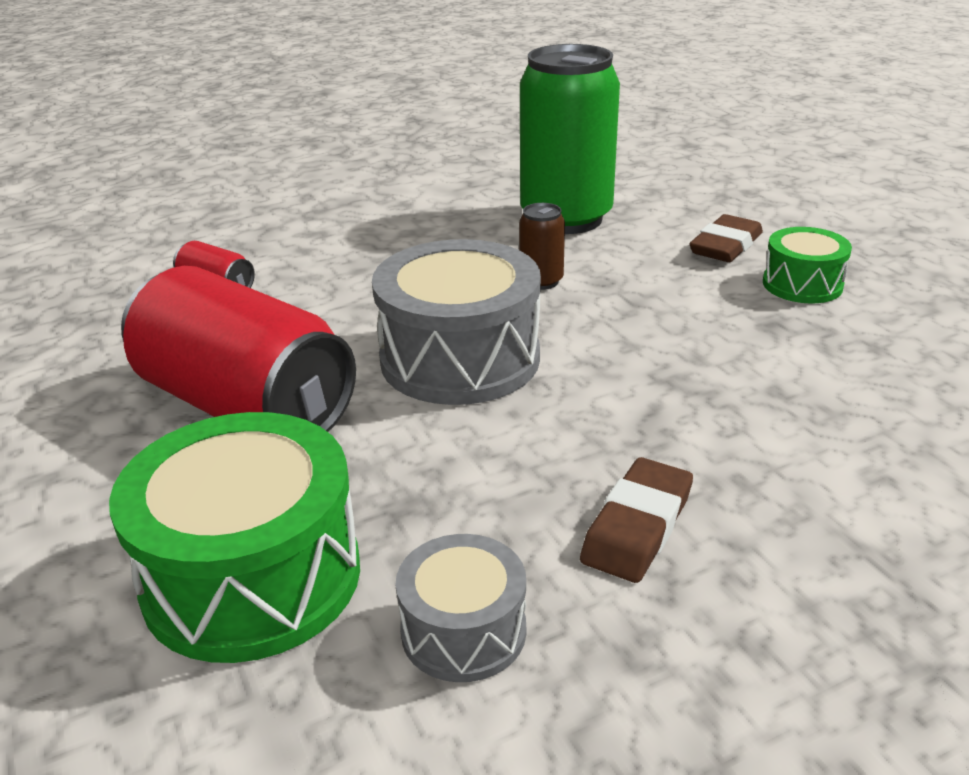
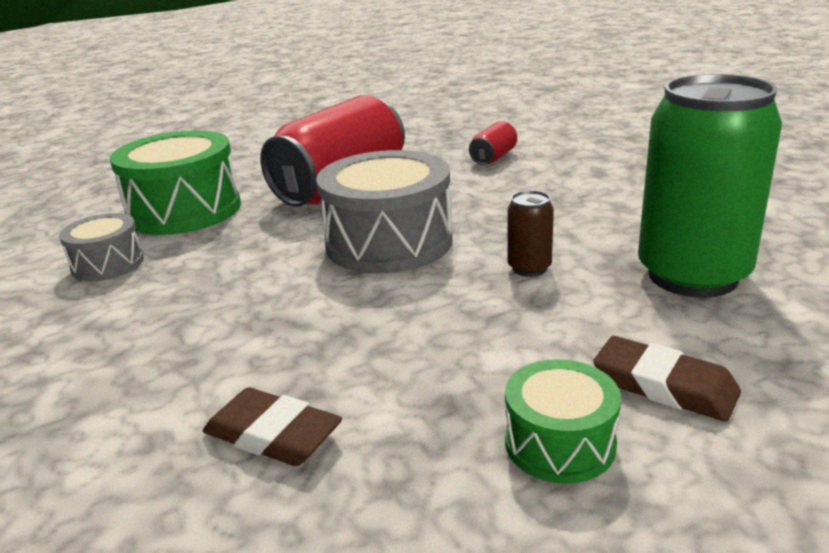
camera: 90 degrees right, 5 degrees down
brown eraser [580,457,693,583] -> brown eraser moved to [203,387,342,466]

